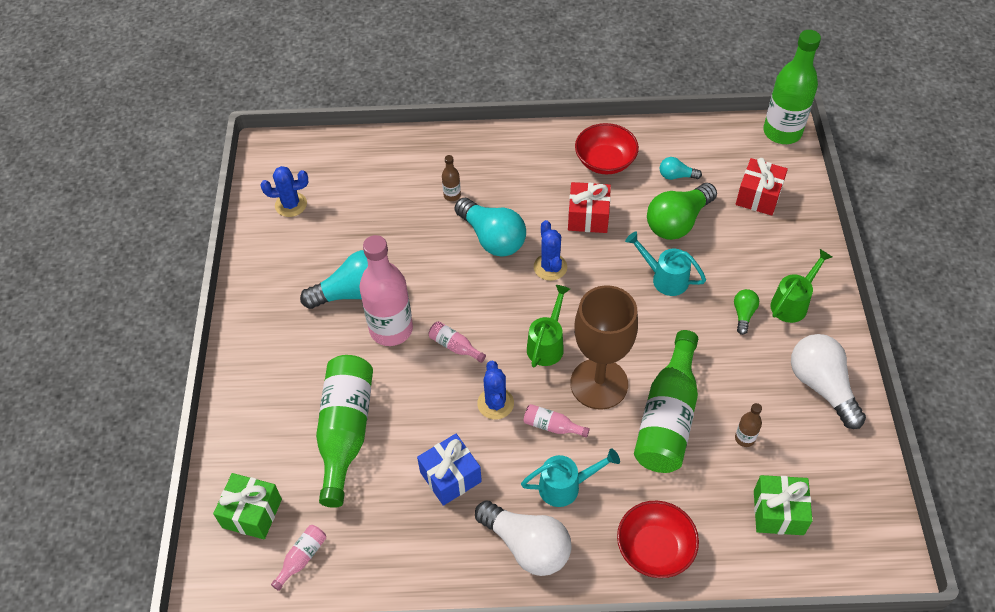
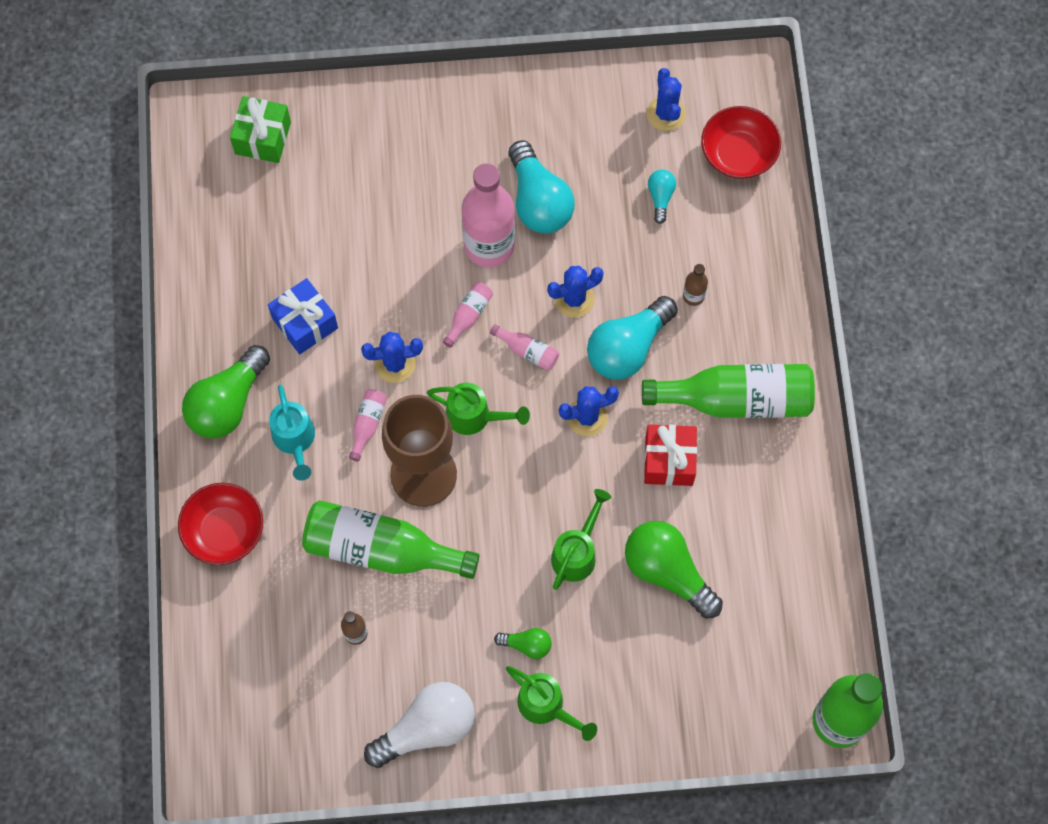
camera: 85 degrees right, 15 degrees up
pink bottle [271,525,326,591] -> pink bottle moved to [490,324,559,371]
green bottle [316,355,373,508] -> green bottle moved to [642,364,815,418]
white light bulb [475,501,572,576] -> green light bulb [182,345,270,439]
red bowl [575,123,639,175] -> red bowl moved to [701,106,781,179]
turquoise watering can [625,232,706,296] -> green watering can [551,489,611,590]
turquoise light bulb [660,157,702,180] -> turquoise light bulb moved to [648,169,676,224]
red gift [736,158,788,215] -> none
green gift [754,475,813,535] -> none
none -> blue cactus [547,266,604,317]

